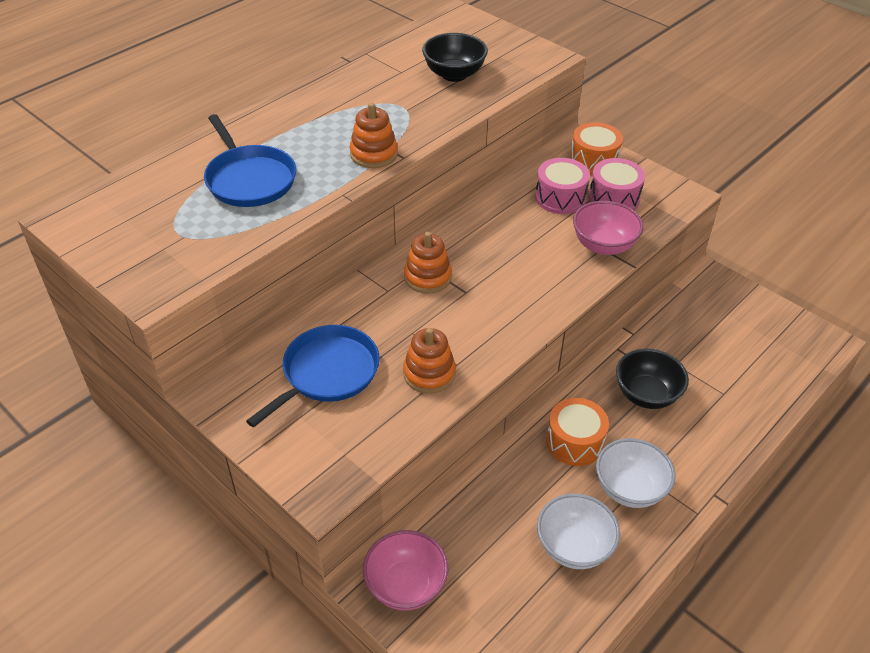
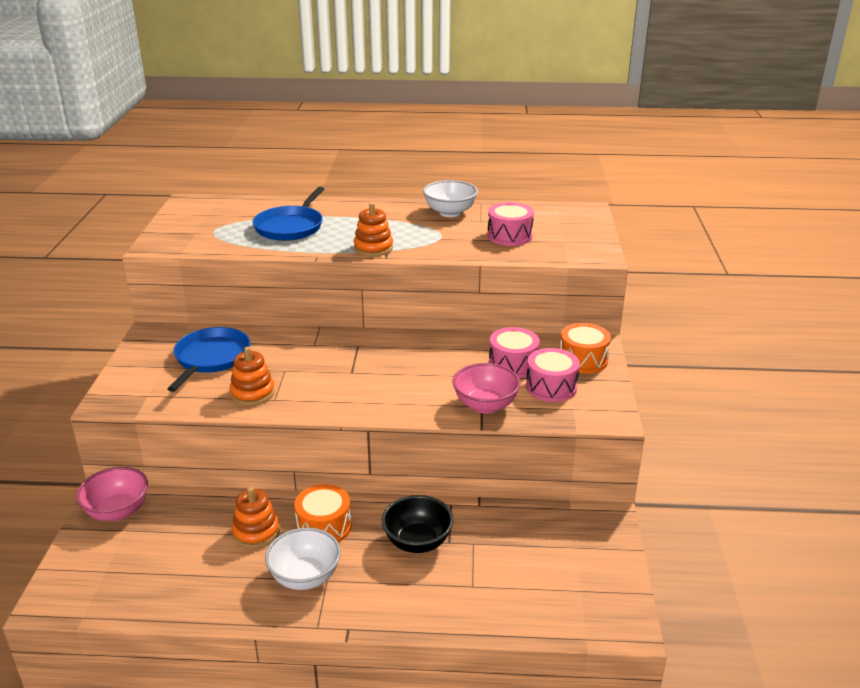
camera: 50 degrees right, 15 degrees down
blue pan [246,325,380,428] -> blue pan turned 75 degrees counterclockwise [167,327,251,392]
orange stacking toy [404,232,452,293] -> orange stacking toy moved to [232,487,280,548]
black bowl [422,33,488,82] -> pink drum [487,202,534,246]
white bowl [537,493,620,569] -> white bowl moved to [423,180,478,217]

